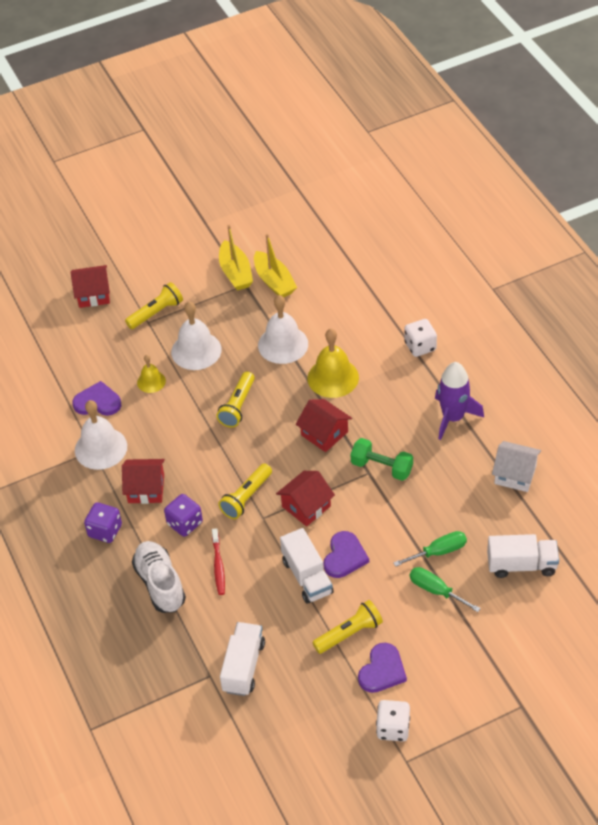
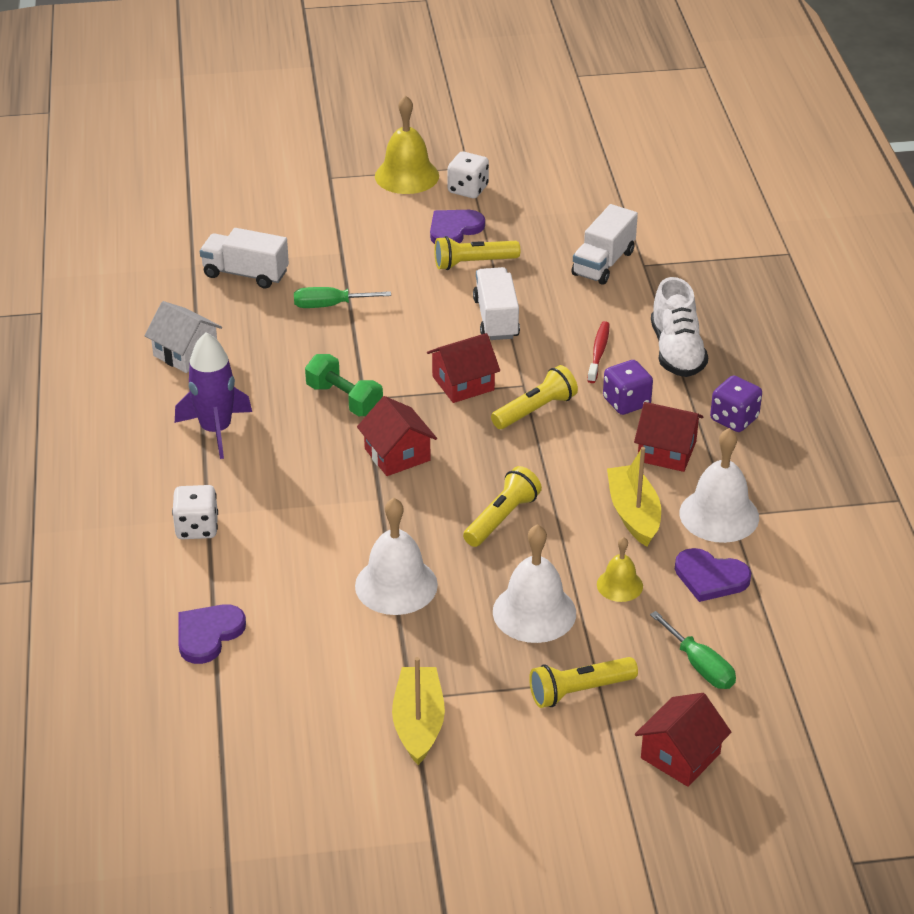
camera: 165 degrees left, 10 degrees down
red house [71,265,110,308] -> red house turned 60 degrees counterclockwise [635,693,731,787]
yellow boat [254,234,297,297] -> yellow boat moved to [607,447,661,546]
yellow bell [308,329,359,398] -> yellow bell moved to [375,95,439,194]
purple heart [323,531,369,578] -> purple heart moved to [178,604,246,664]
green screwdriver [410,567,481,612] -> green screwdriver moved to [650,611,736,689]

